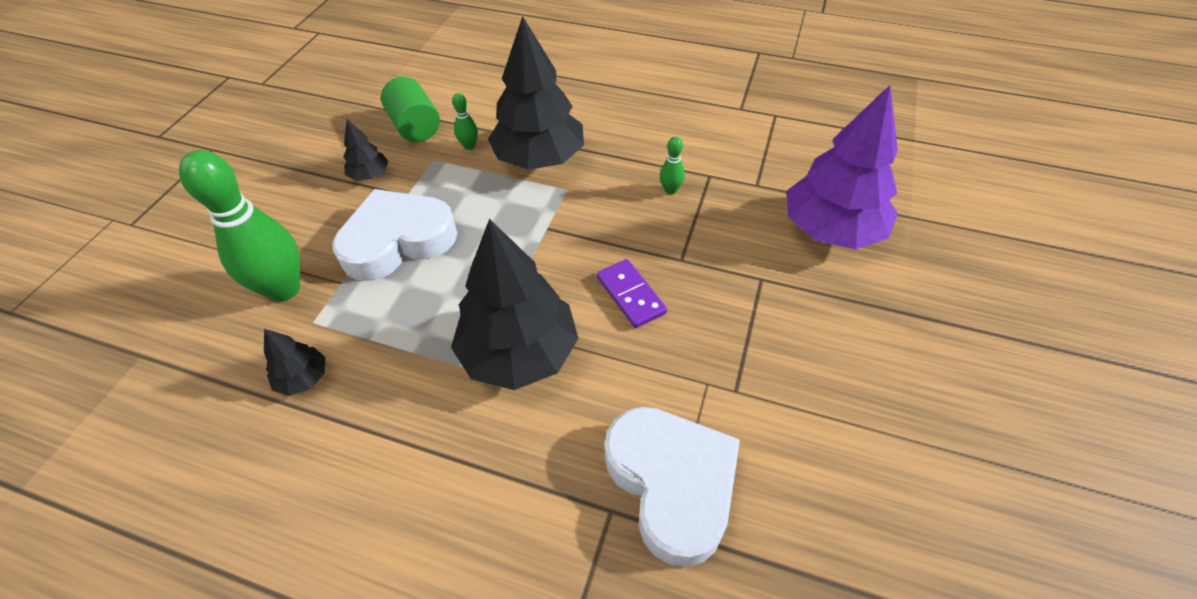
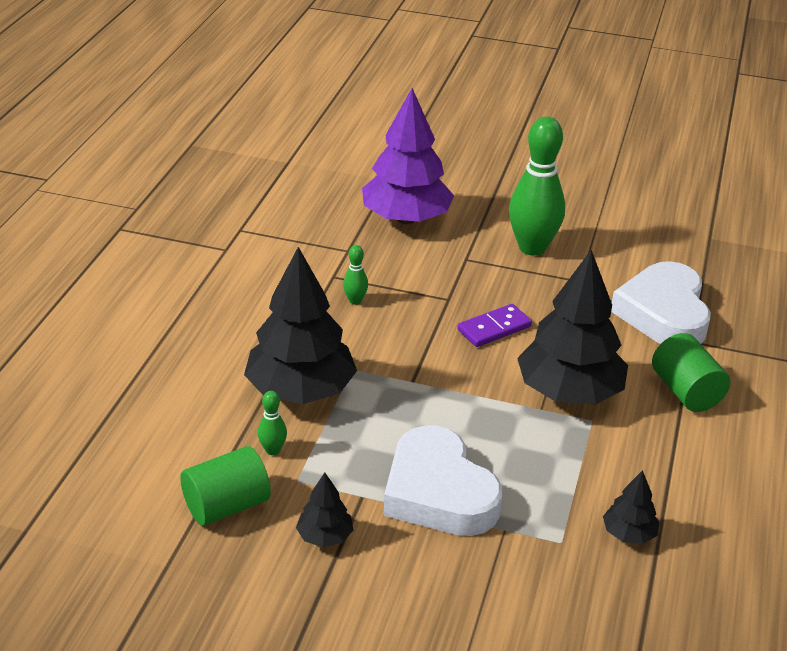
camera: 95 degrees left, 15 degrees down
green bowling pin [179,150,300,302] -> green bowling pin moved to [509,116,565,256]
white heart [605,407,740,567] -> white heart turned 60 degrees counterclockwise [611,261,711,344]
none -> green cylinder [652,333,730,412]

